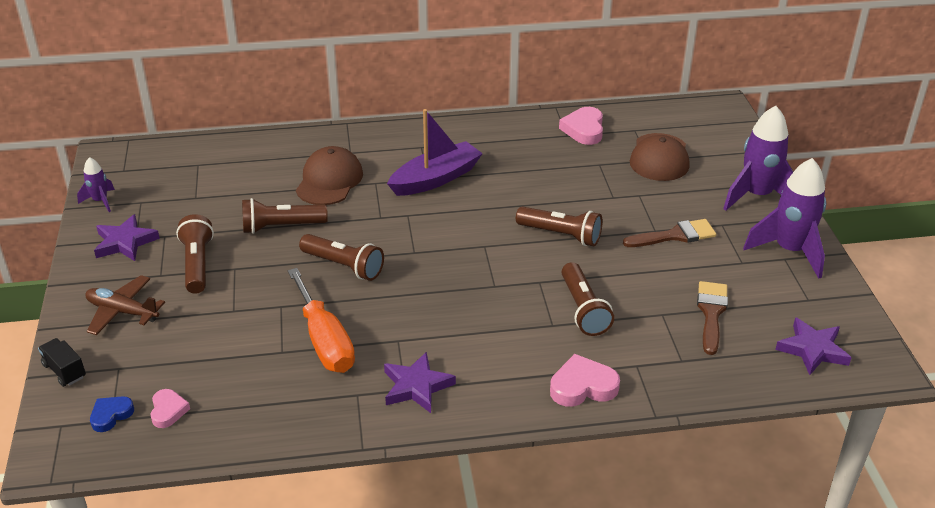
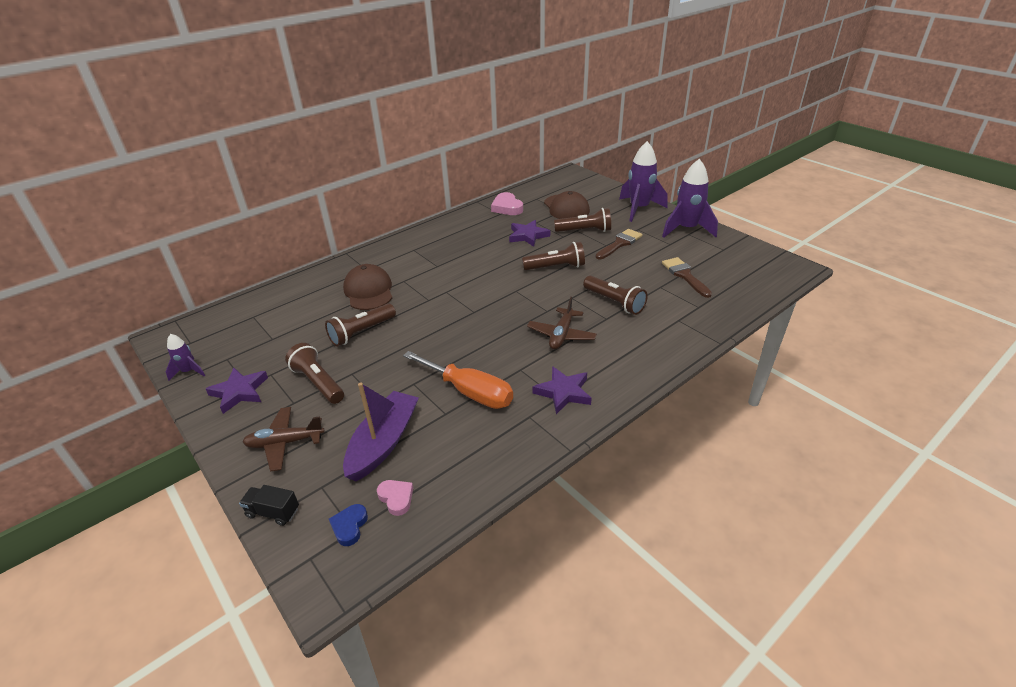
camera: 30 degrees left, 0 degrees up
brown flashlight [299,234,384,281] -> brown flashlight moved to [554,208,611,232]
purple boat [387,109,483,196] -> purple boat moved to [343,382,419,481]
pink heart [550,354,620,407] -> none
purple star [775,317,852,375] -> purple star moved to [509,220,550,247]
none -> brown plane [527,297,597,349]

